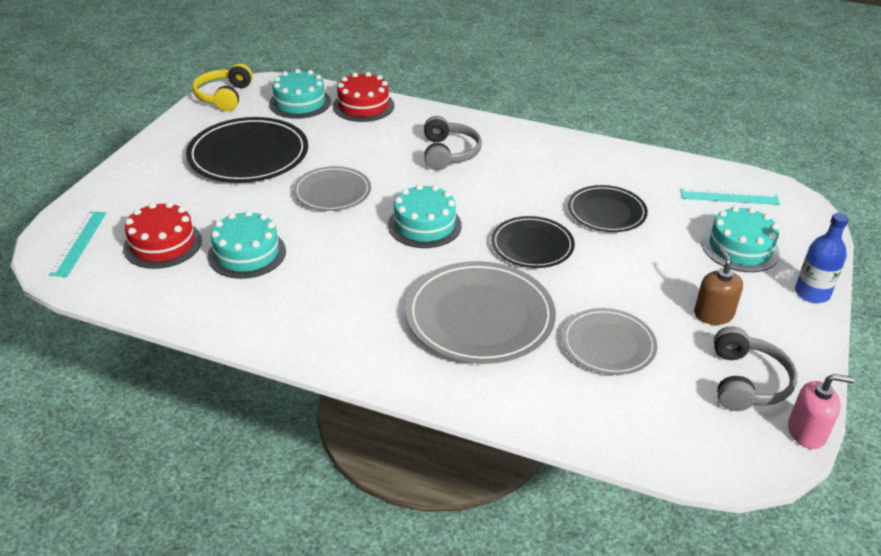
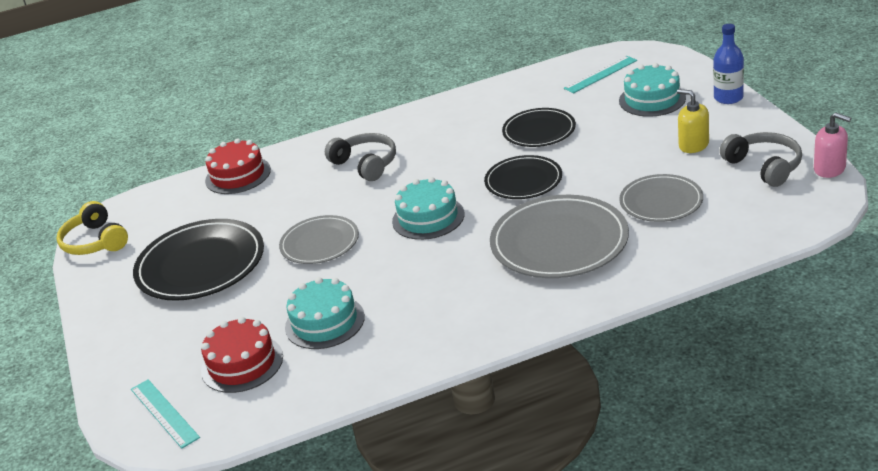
camera: 35 degrees left, 5 degrees down
turquoise cake [269,69,331,119] -> none
brown soap dispenser [694,248,743,325] -> yellow soap dispenser [677,89,709,153]
pink soap dispenser [788,374,855,449] -> pink soap dispenser turned 75 degrees clockwise [814,113,851,178]

